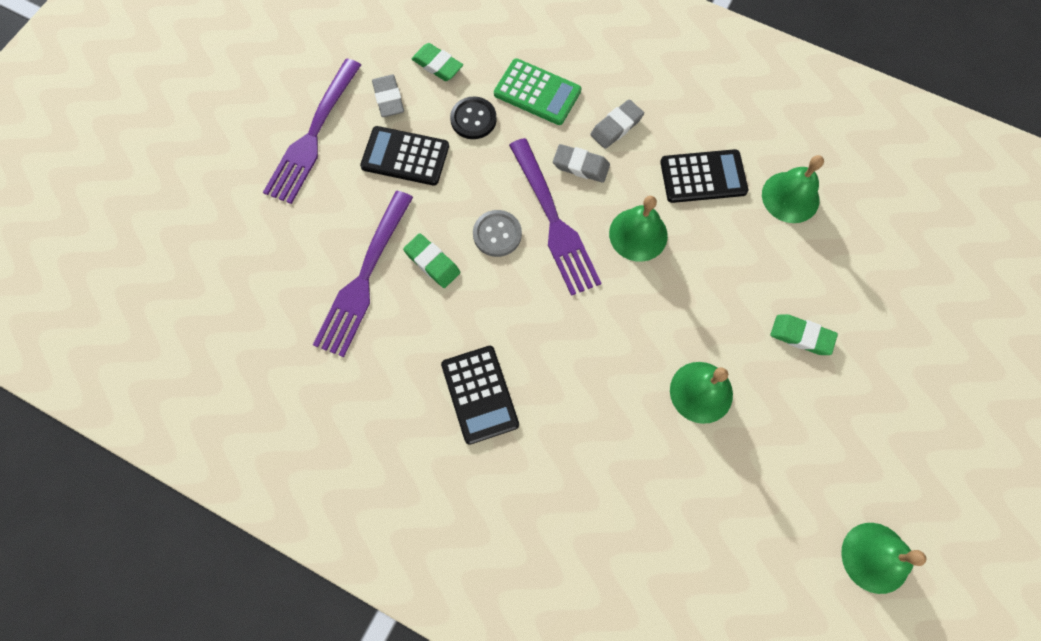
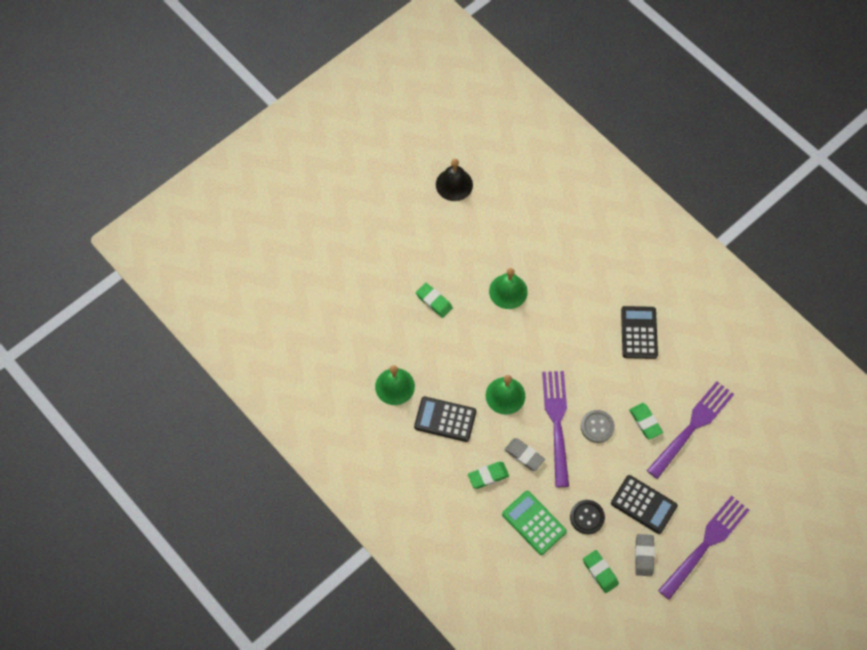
camera: 160 degrees left, 5 degrees down
grey eraser [590,99,644,149] -> green eraser [468,462,509,489]
green bell [841,523,927,594] -> black bell [436,159,473,201]

